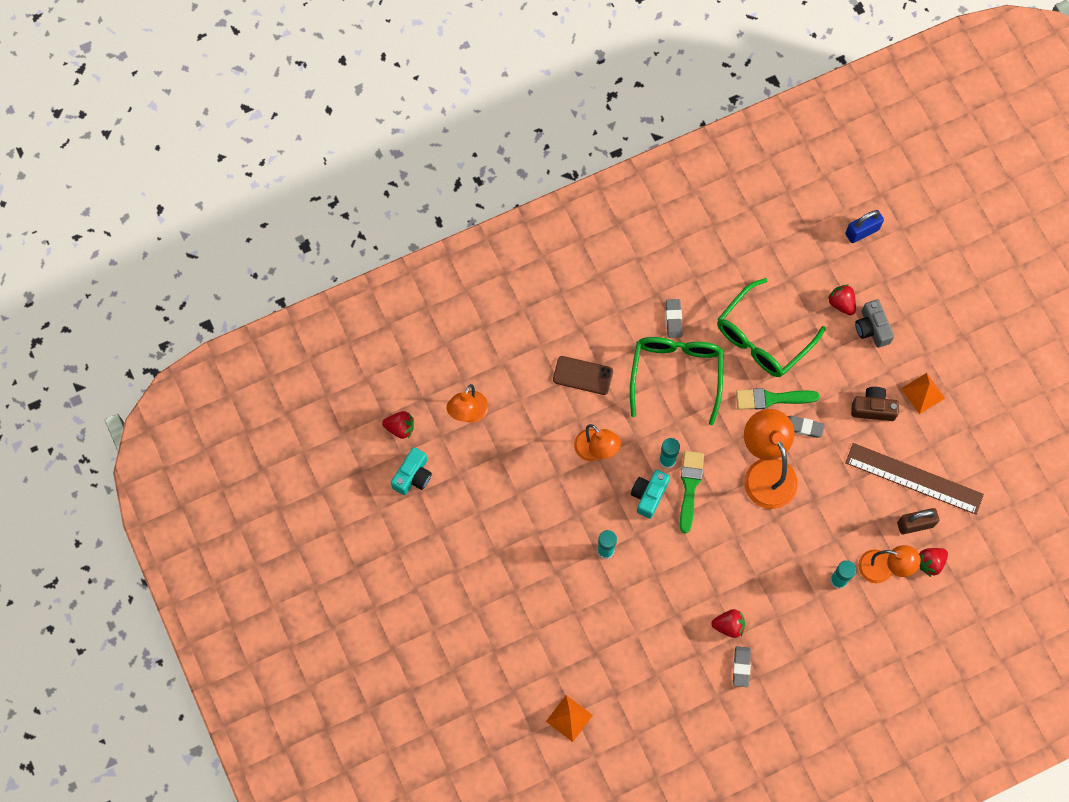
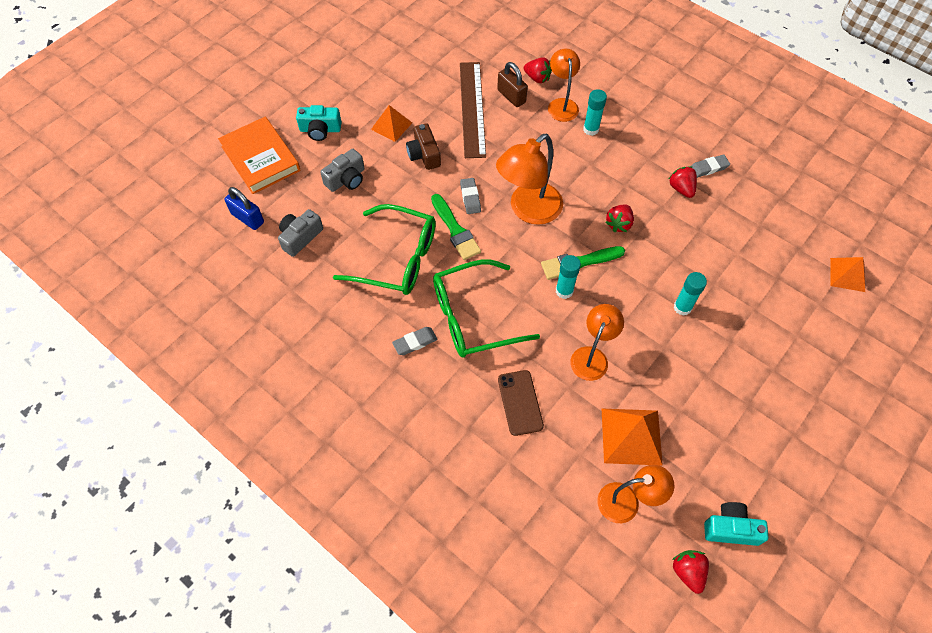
camera: 115 degrees left, 10 degrees down
turquoise camera [631,470,670,519] -> turquoise camera moved to [296,105,341,141]
red strawberry [827,285,856,315] -> red strawberry moved to [605,205,634,232]
none -> orange book [218,117,300,194]
none -> grey camera [278,209,323,257]
none -> orange pyramid [601,408,663,466]

